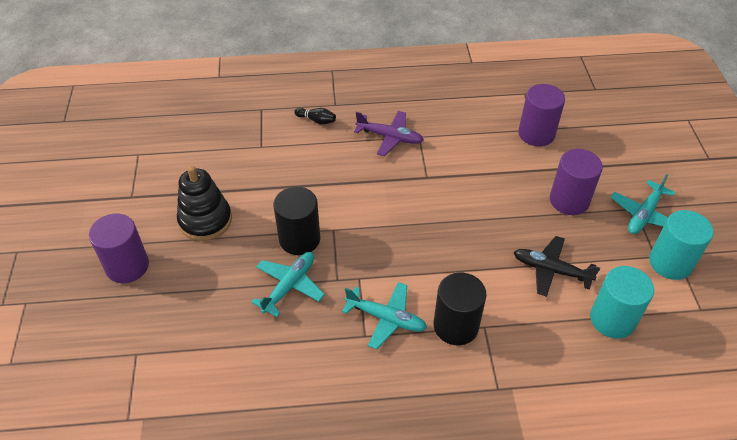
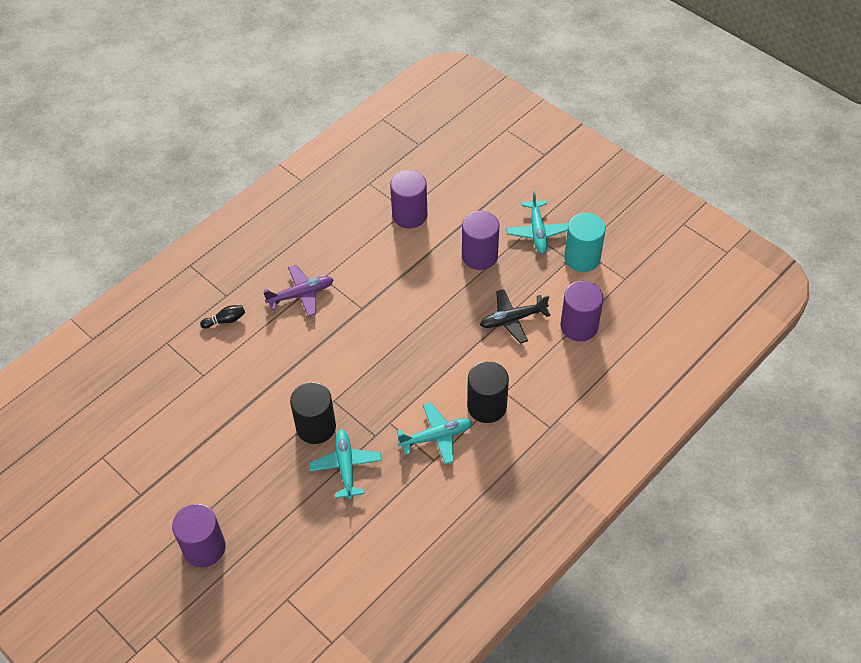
camera: 40 degrees left, 5 degrees up
black stacking toy [177,166,232,241] -> none
turquoise cylinder [590,266,654,339] -> purple cylinder [560,281,604,341]

